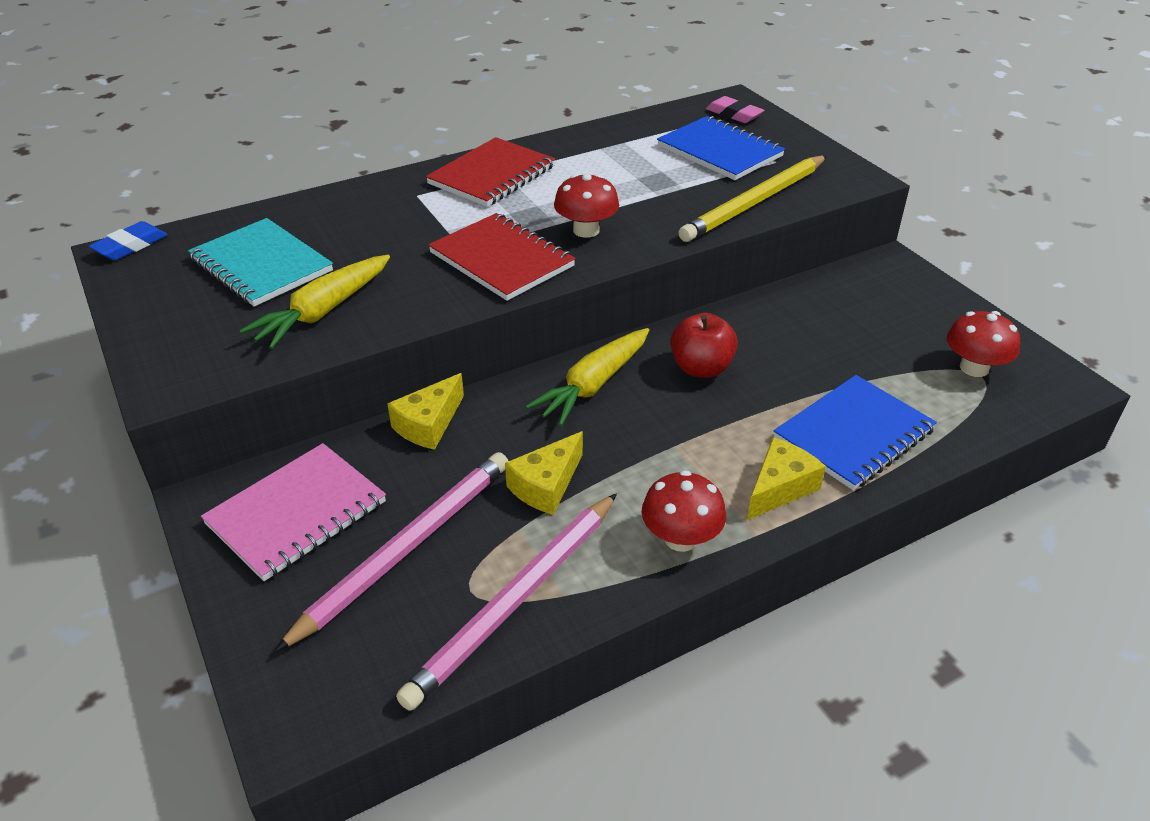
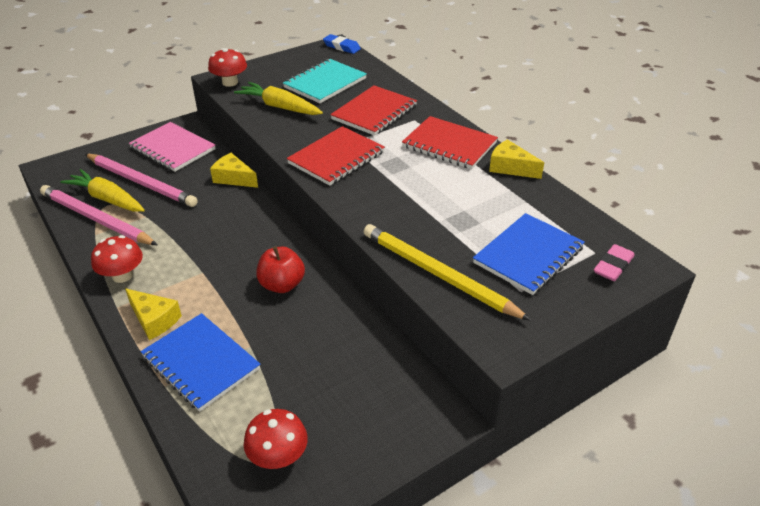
camera: 85 degrees right, 0 degrees up
yellow cheese [505,431,583,515] -> yellow cheese moved to [489,139,544,179]
yellow carrot [526,328,649,426] -> yellow carrot moved to [60,169,145,212]
red mushroom [554,174,619,238] -> red mushroom moved to [208,48,247,87]
none -> red notebook [330,85,417,136]

